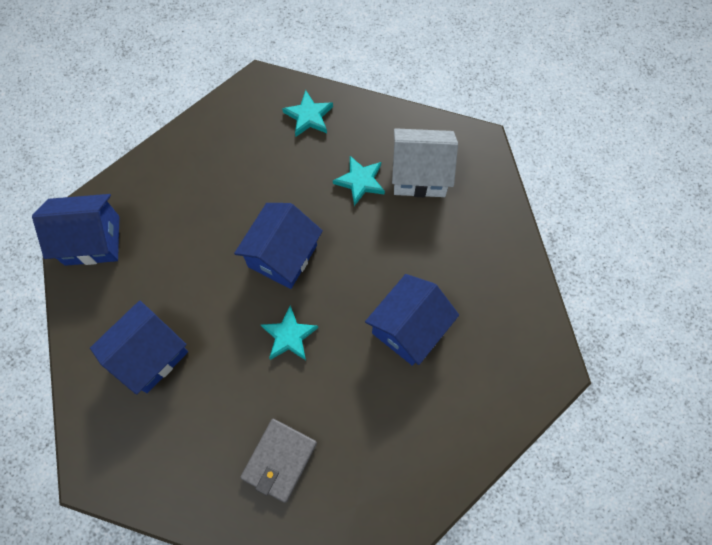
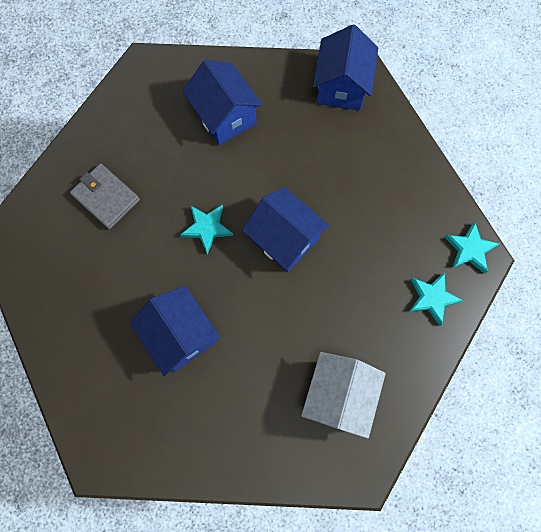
camera: 105 degrees right, 5 degrees up
turquoise star [333,156,385,206] -> turquoise star moved to [445,222,499,274]

